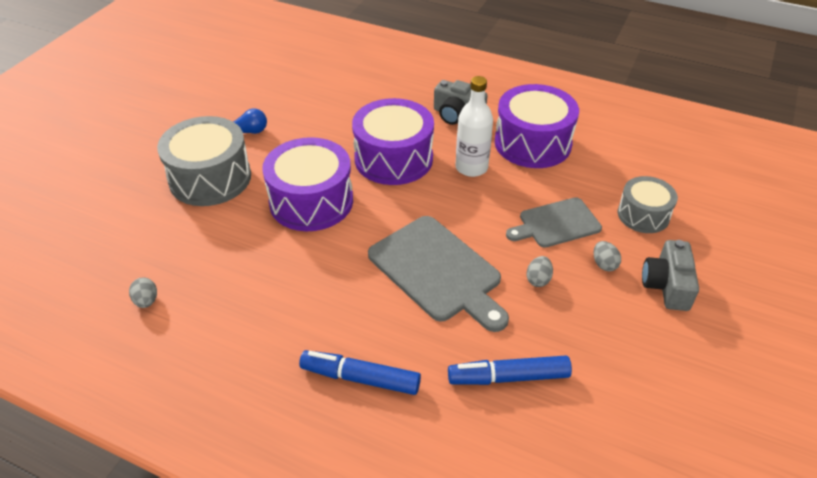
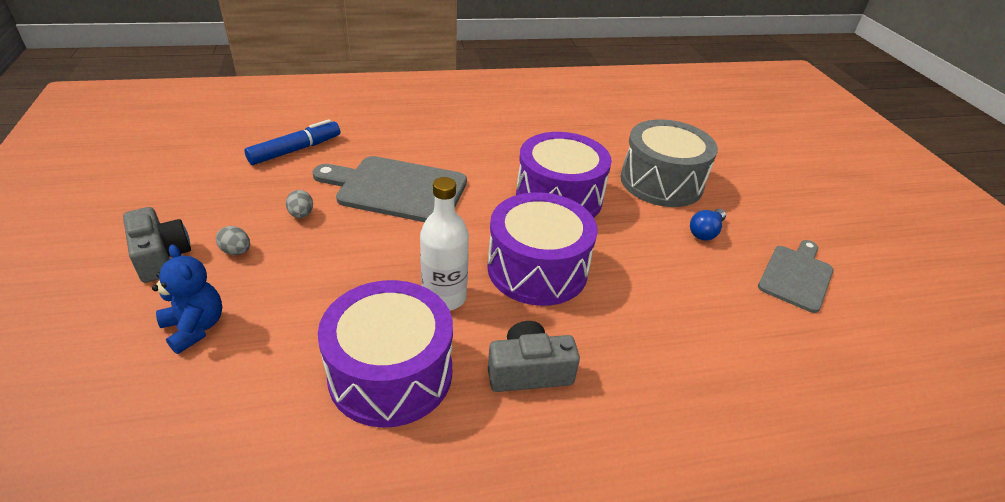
camera: 140 degrees right, 5 degrees down
grey egg [129,277,157,308] -> none
blue marker [299,350,421,395] -> none
grey cutting board [506,197,602,248] -> grey cutting board moved to [758,240,833,313]
grey drum [618,176,678,233] -> blue teddy bear [152,245,222,354]

